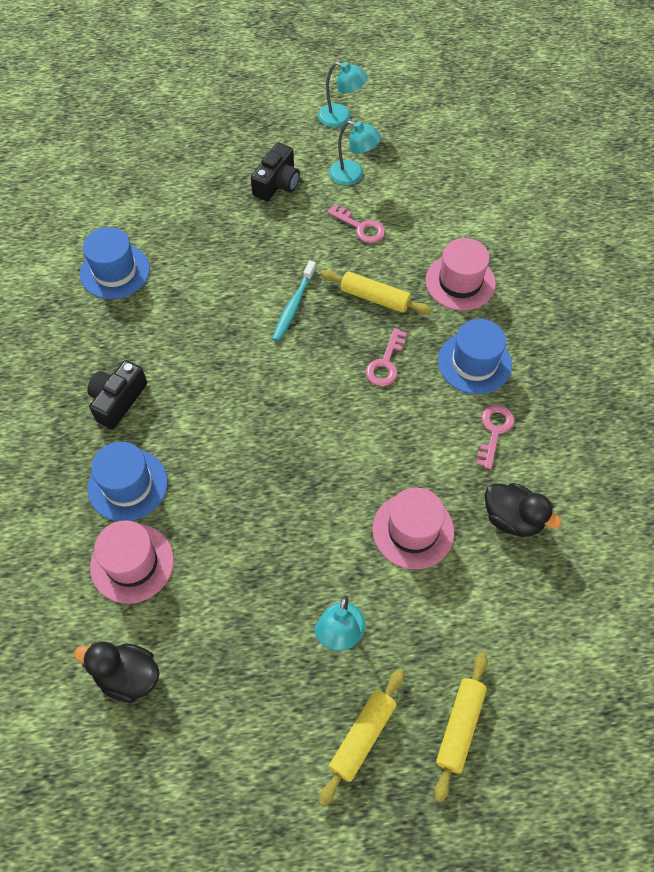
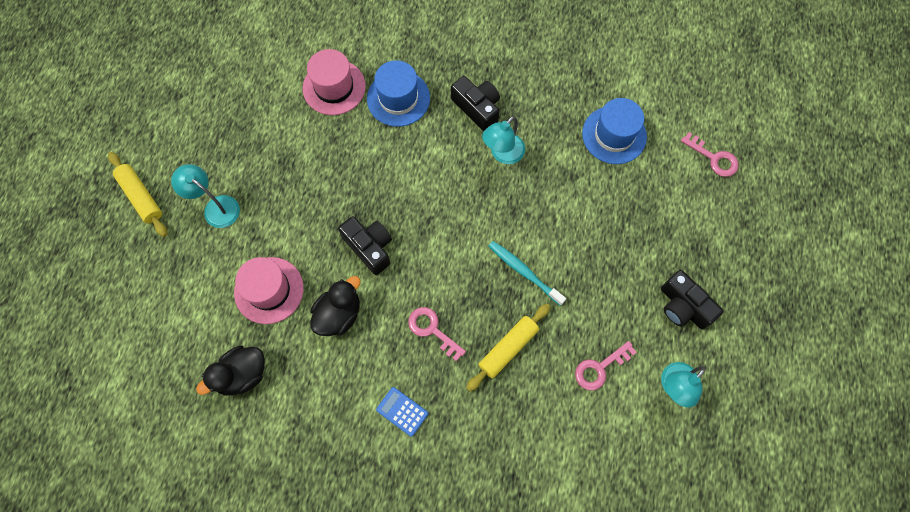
camera: 110 degrees right, 10 degrees up
black duck [74,641,160,703] -> black duck moved to [310,276,360,336]
turquoise lamp [318,62,368,127] -> turquoise lamp moved to [482,116,525,164]
pink hat [425,238,496,311] -> none
yellow rolling pin [434,653,488,802] -> none
blue hat [438,319,512,394] -> blue calculator [376,387,428,437]
pink key [476,405,515,470] -> pink key moved to [681,132,739,177]
none -> black camera [338,216,392,275]

